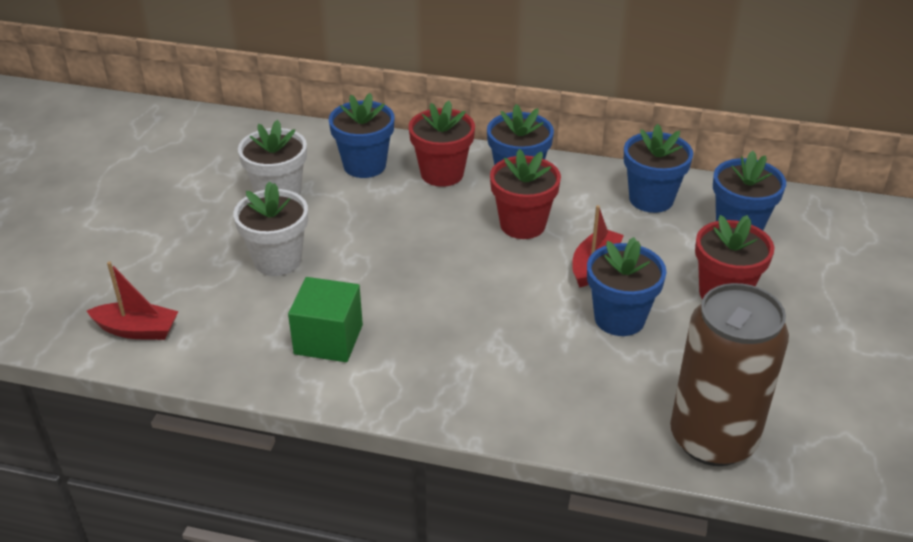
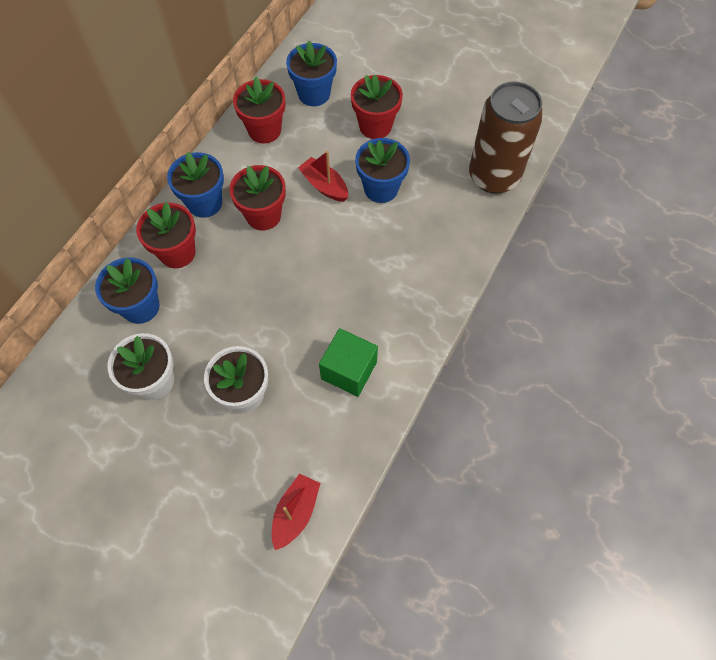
camera: 75 degrees left, 25 degrees up
blue flower pot [624,124,693,213] -> red flower pot [233,77,286,143]

